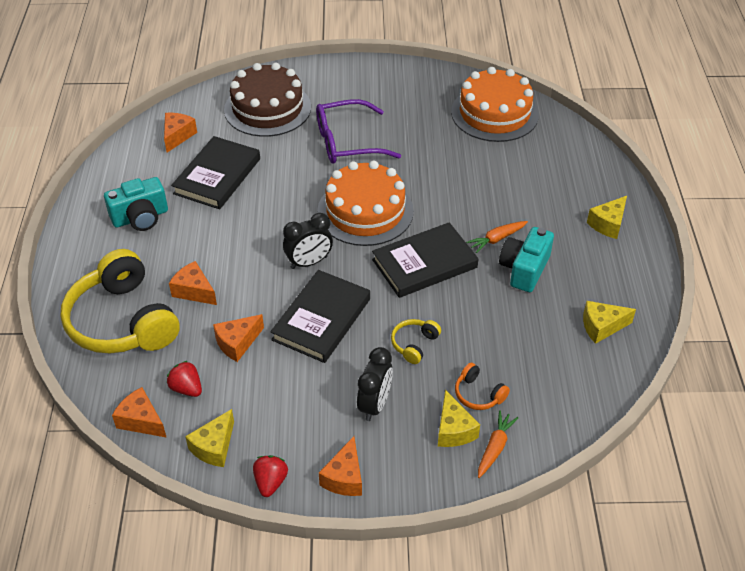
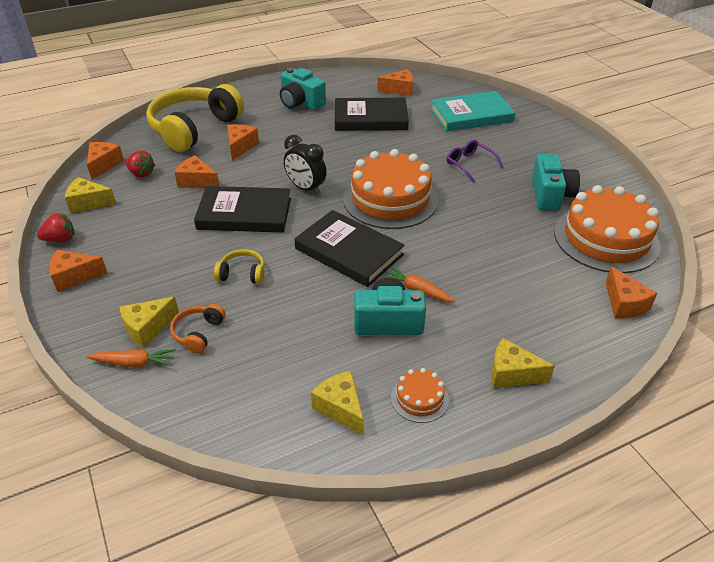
camera: 65 degrees right, 5 degrees down
red strawberry [167,361,202,397] -> red strawberry turned 105 degrees clockwise [126,151,155,178]
brown cake [224,62,311,137] -> turquoise book [430,91,515,132]
purple glasses [316,99,401,164] -> purple glasses [446,140,503,183], size x0.57
black clock [357,347,393,421] -> none
none -> orange cake [391,368,449,423]
none -> turquoise camera [532,154,580,211]
none -> orange cheese [606,266,657,319]

